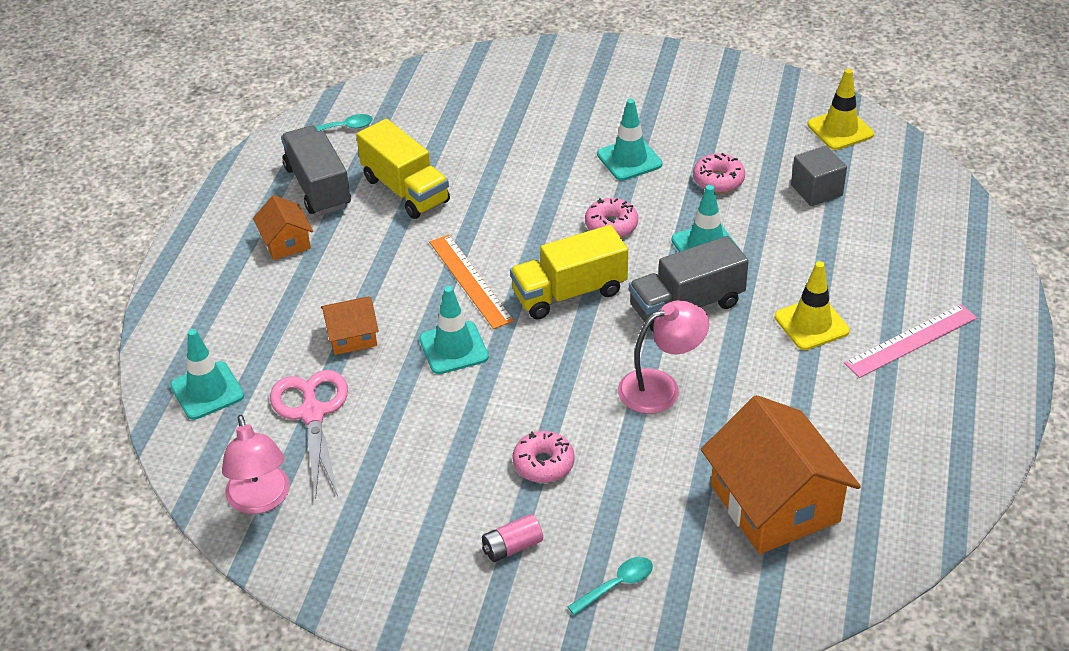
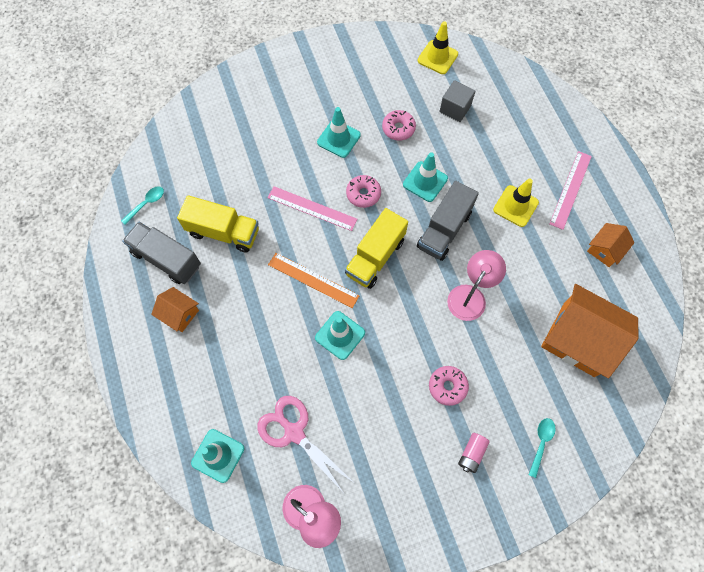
camera: 35 degrees left, 25 degrees up
orange house [321,297,379,355] -> orange house moved to [587,223,634,267]
none -> pink ruler [268,186,357,231]

